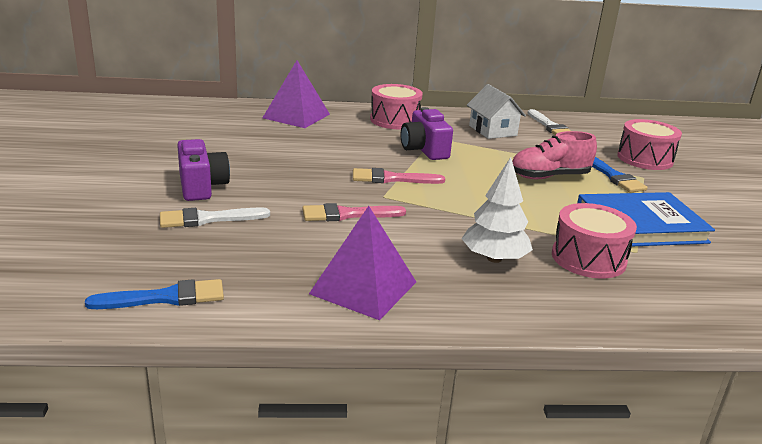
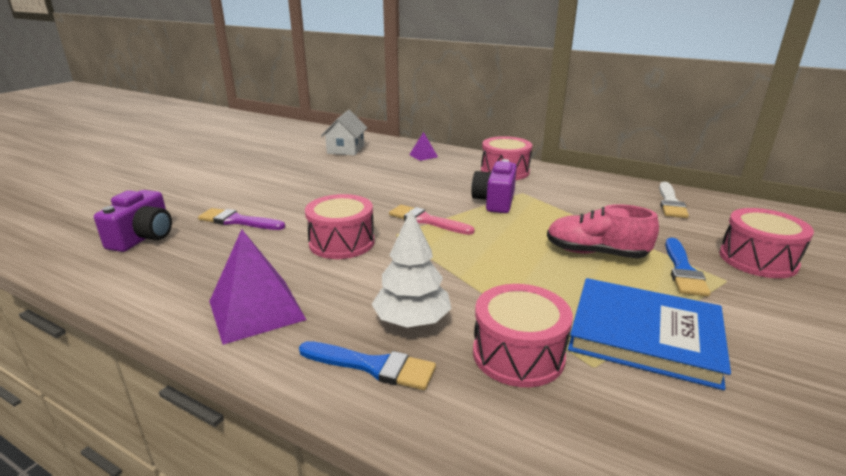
camera: 35 degrees right, 0 degrees up
blue brush [85,279,224,309] -> blue brush moved to [299,341,436,390]
white brush [160,207,270,228] -> purple brush [198,208,285,230]
purple camera [177,139,230,201] -> purple camera moved to [94,190,172,252]
purple pyramid [263,61,330,128] -> purple pyramid [409,132,438,161], size x0.49
pink brush [302,203,406,221] -> pink drum [305,194,374,259]
white house [467,84,526,139] -> white house moved to [321,110,368,155]

